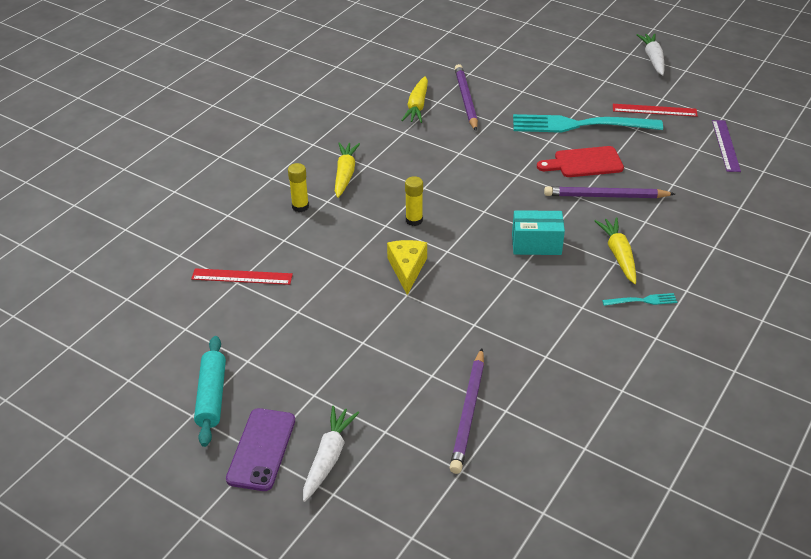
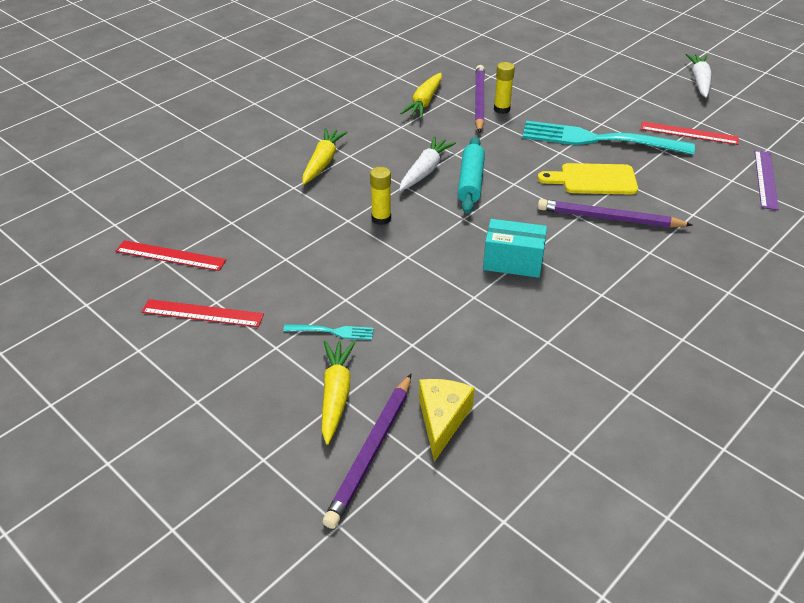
camera: 10 degrees right, 0 degrees up
turquoise rolling pin [194,336,226,447] -> turquoise rolling pin moved to [458,137,485,214]
purple phone [226,408,295,491] -> none
yellow glue stick [288,163,309,212] -> yellow glue stick moved to [494,62,515,114]
white carrot [303,406,359,502] -> white carrot moved to [399,136,456,191]
yellow cheese [387,240,427,295] -> yellow cheese moved to [419,379,475,462]
red cutting board [537,146,624,177] -> yellow cutting board [538,163,638,195]
yellow carrot [595,217,636,284] -> yellow carrot moved to [322,340,356,445]
turquoise fork [602,293,677,306] -> turquoise fork moved to [283,324,374,340]
none -> red ruler [142,299,264,327]

